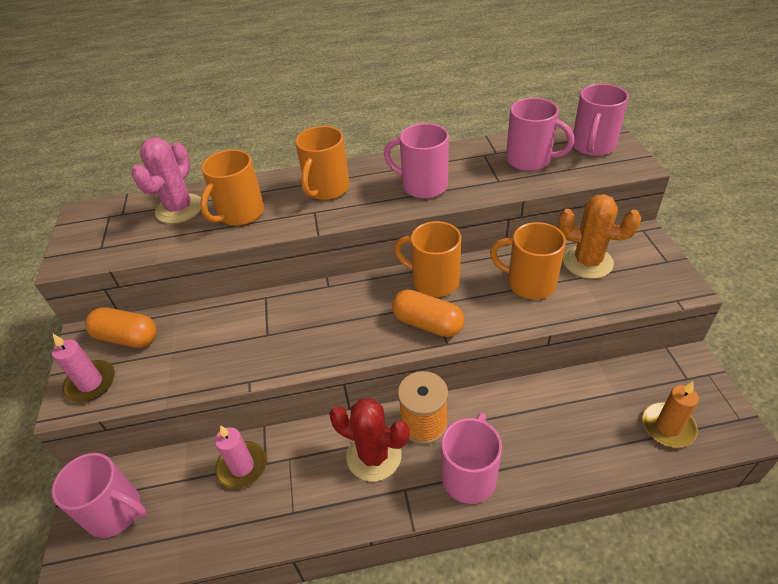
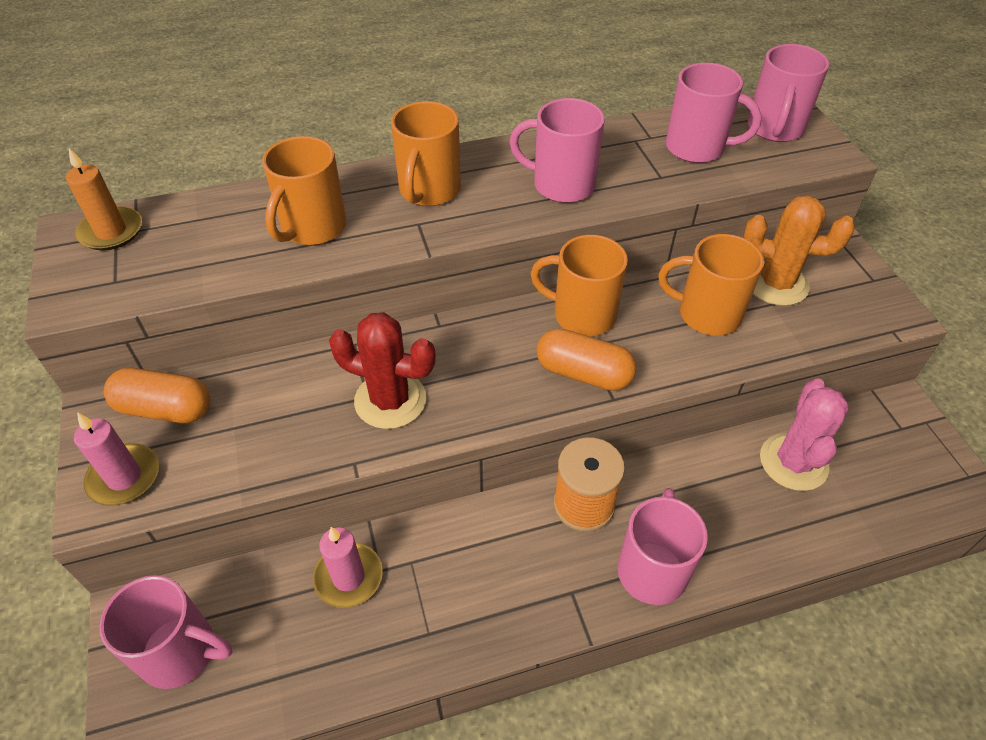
camera: 10 degrees left, 5 degrees up
pink cactus [131,138,201,224] -> pink cactus moved to [760,378,849,491]
red cactus [329,398,409,481] -> red cactus moved to [329,312,436,429]
orange candle [642,381,699,448] -> orange candle moved to [66,148,142,251]

